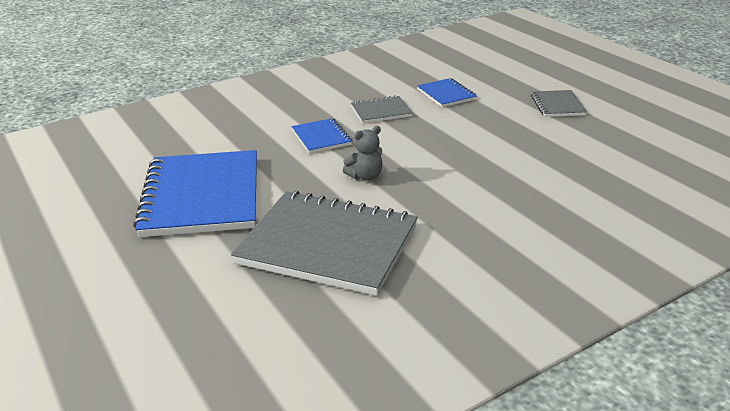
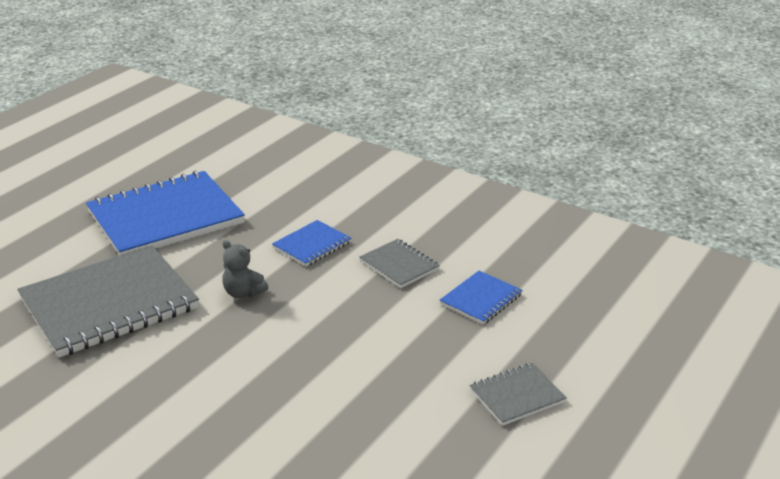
camera: 65 degrees right, 0 degrees up
grey notebook [231,191,418,296] -> grey notebook turned 60 degrees clockwise [17,245,199,358]

